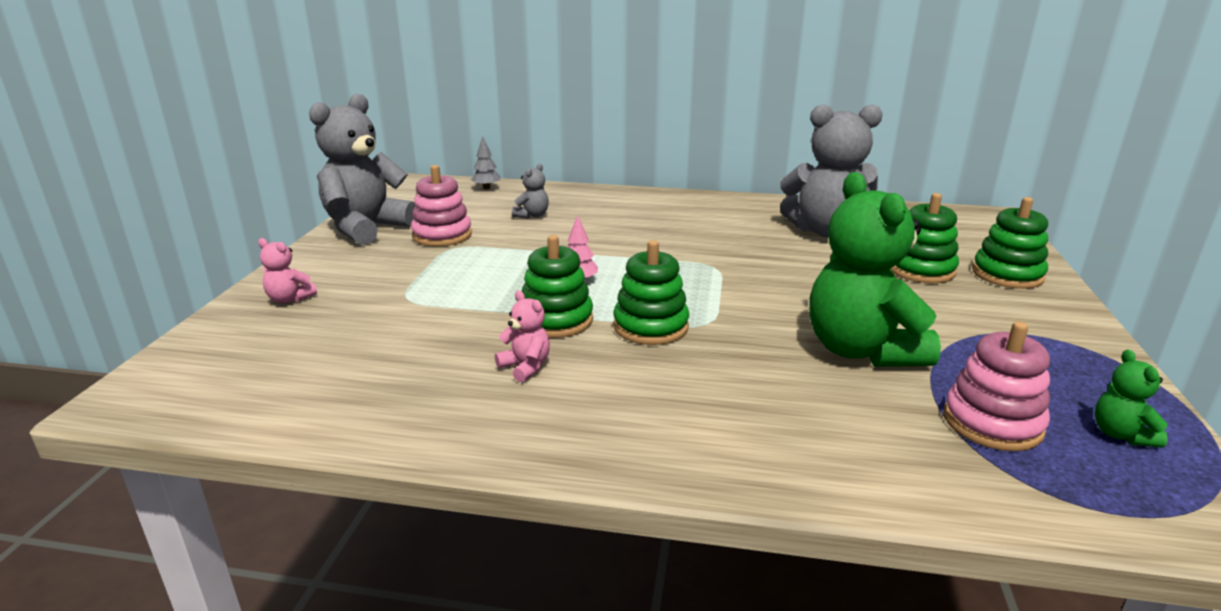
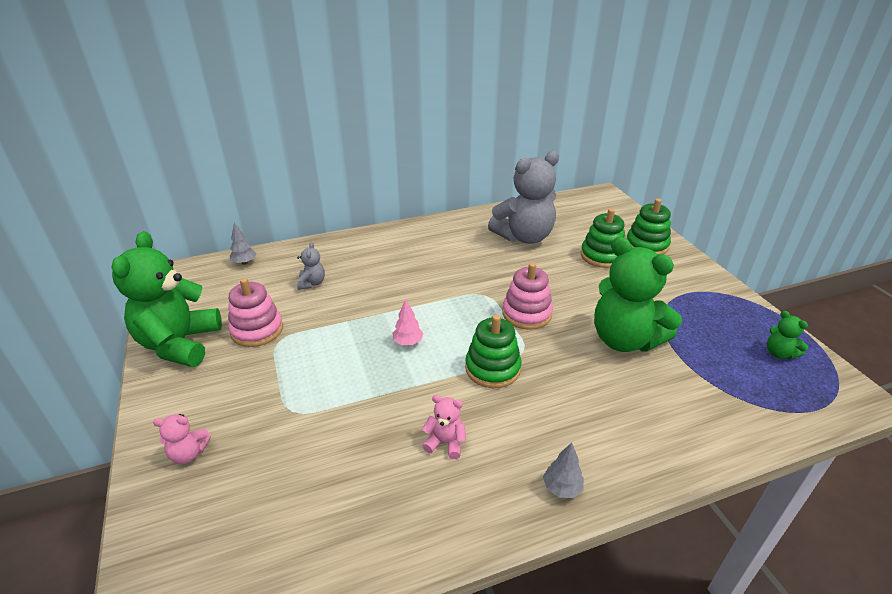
camera: 30 degrees left, 10 degrees up
grey teddy bear [309,94,416,245] -> green teddy bear [111,231,222,367]
green stacking toy [522,235,593,338] -> none
pink stacking toy [944,321,1050,451] -> pink stacking toy moved to [502,263,553,330]
none -> grey tree [543,443,584,498]

